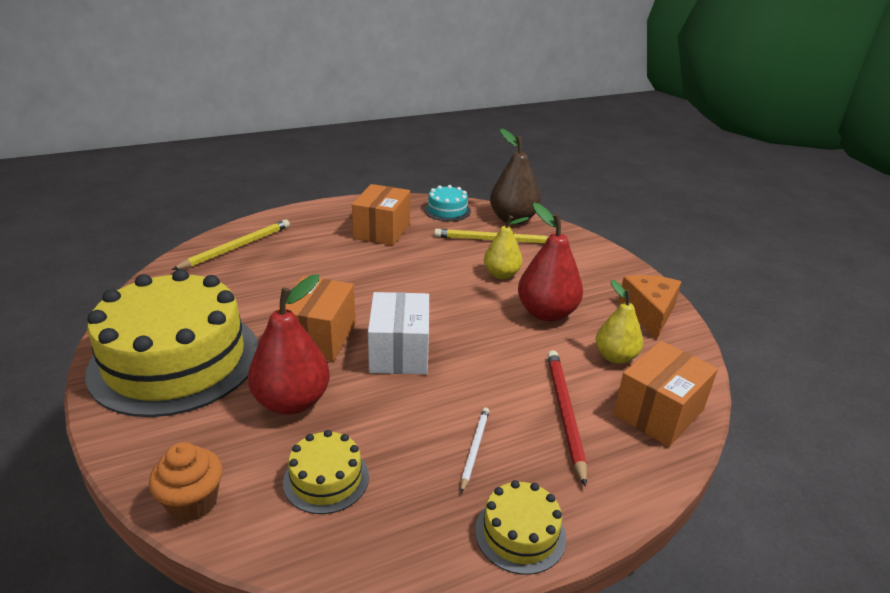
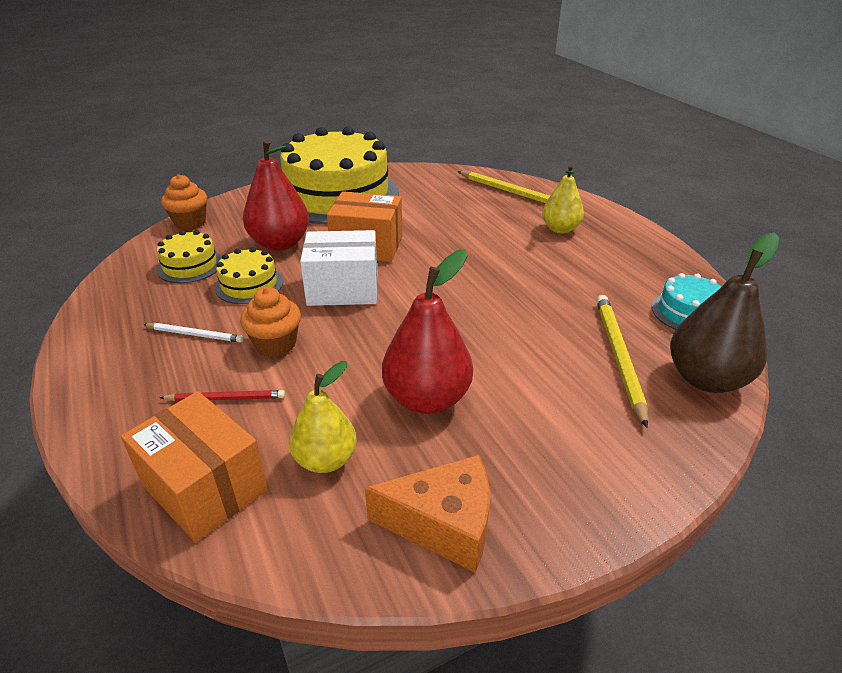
camera: 90 degrees right, 5 degrees up
orange box [352,184,410,246] -> none
yellow cake [475,480,566,575] -> yellow cake moved to [215,247,283,304]
yellow pear [484,216,529,279] -> yellow pear moved to [542,164,584,233]
red pencil [547,350,587,487] -> red pencil [160,390,285,401], size x0.58
none -> orange cupcake [240,287,301,357]

